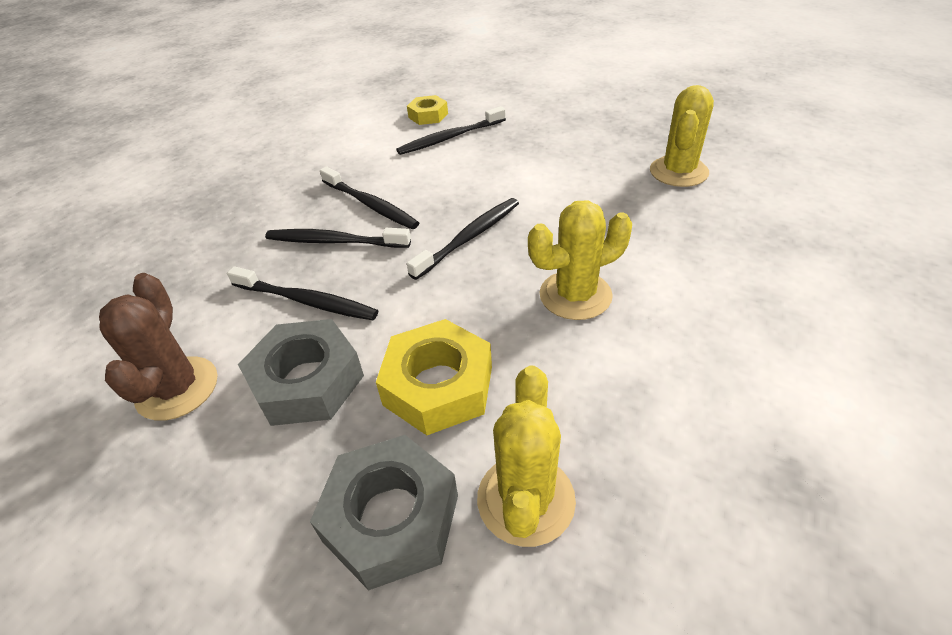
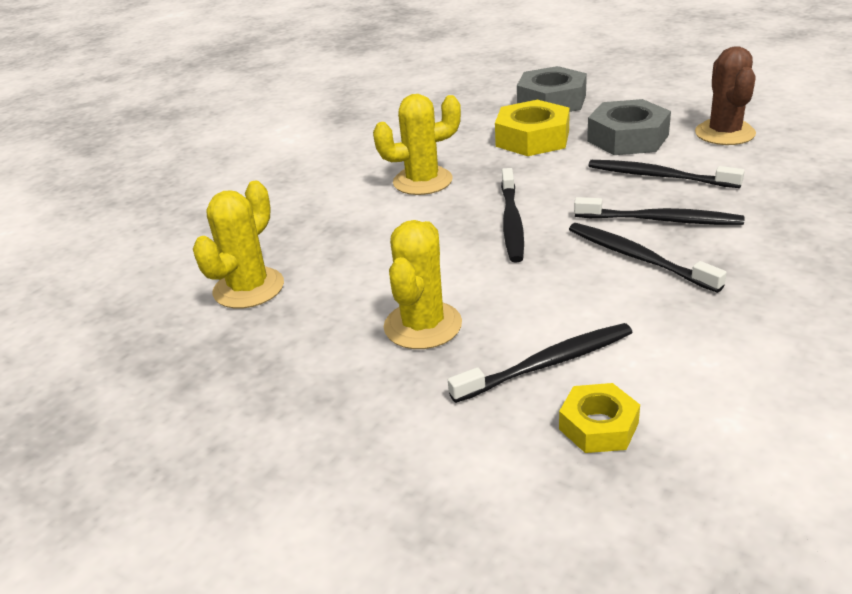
camera: 175 degrees left, 10 degrees down
black toothbrush [407,198,519,280] -> black toothbrush turned 45 degrees counterclockwise [501,168,524,263]
yellow cactus [477,365,576,547] -> yellow cactus moved to [384,220,462,349]

